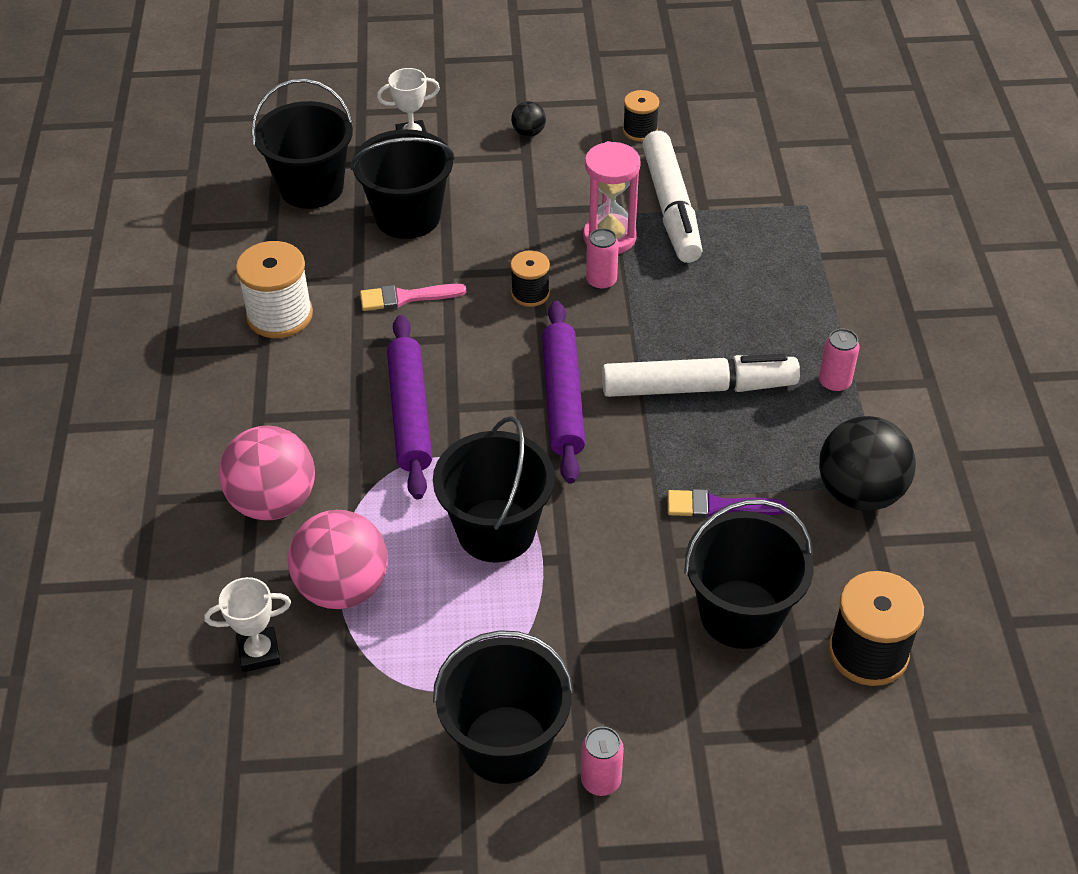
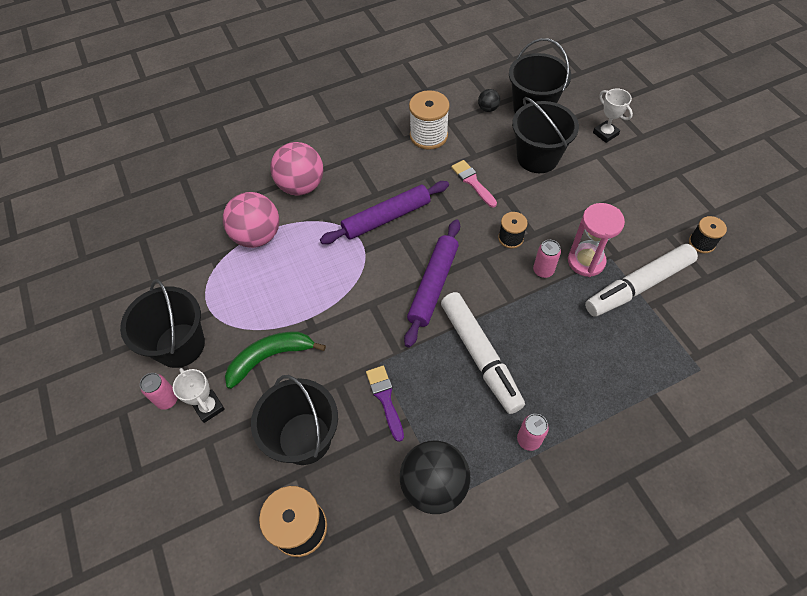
camera: 70 degrees right, 10 degrees up
white trophy [204,577,291,672] -> white trophy moved to [173,368,225,423]
black bucket [433,416,555,562] -> none
black ball [511,101,546,137] -> black ball moved to [478,89,500,112]
purple rolling pin [542,301,585,484] -> purple rolling pin turned 45 degrees counterclockwise [404,219,460,347]
none -> green banana [225,332,326,389]

